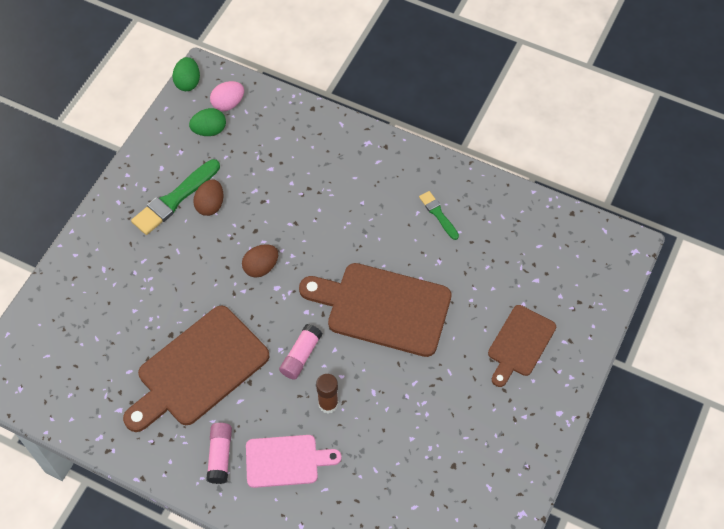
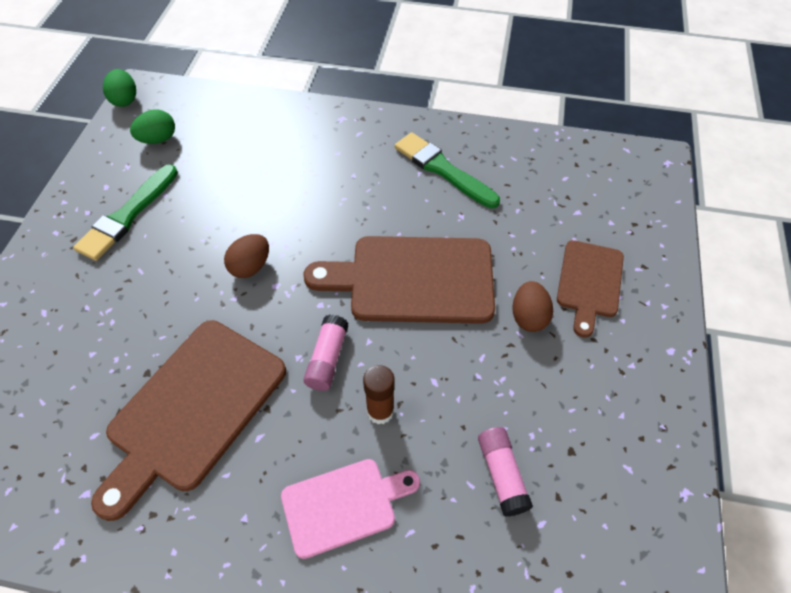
camera: 15 degrees left, 5 degrees down
brown egg [193,180,223,216] -> brown egg moved to [512,281,553,332]
pink glue stick [206,423,232,484] -> pink glue stick moved to [478,427,533,517]
pink egg [210,81,244,111] -> none
green brush [419,191,459,240] -> green brush [395,132,500,209], size x1.79

